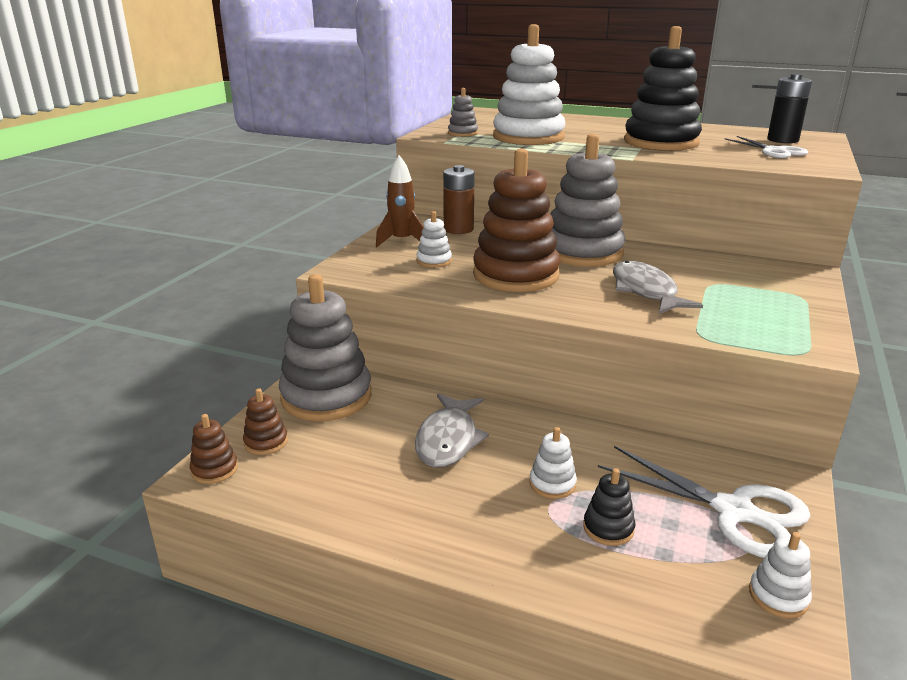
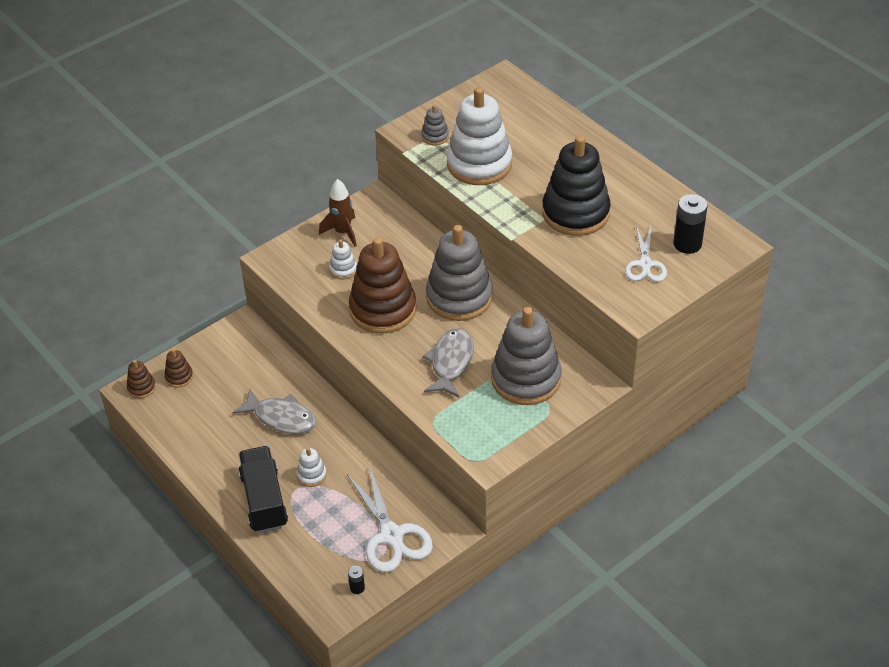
camera: 30 degrees right, 20 degrees up
grey stacking toy [279,274,372,421] -> grey stacking toy moved to [491,307,562,405]
grey fish [415,394,489,468] -> grey fish turned 105 degrees counterclockwise [233,389,316,434]
brown battery [443,165,475,234] -> none
black stacking toy [583,468,635,546] -> none
white stacking toy [749,532,812,618] -> black battery [348,566,365,594]
none -> black truck [239,446,288,533]

